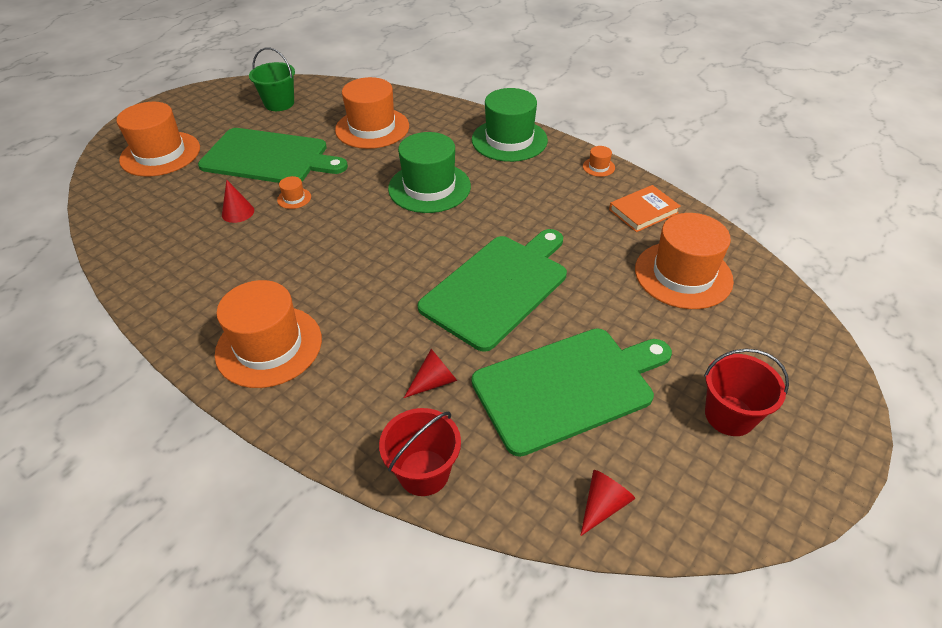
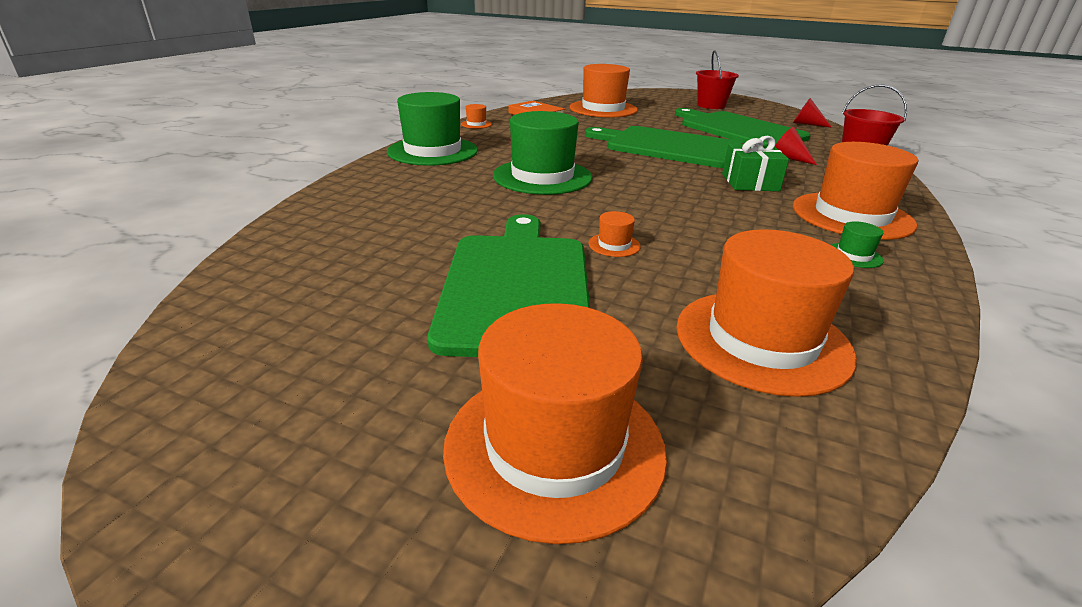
camera: 105 degrees left, 15 degrees down
red cone [222,179,254,223] -> none
green bucket [249,48,295,111] -> none
orange hat [335,77,409,149] -> orange hat moved to [676,229,857,397]
none -> green gift [722,136,789,191]
none -> green hat [831,221,884,268]

